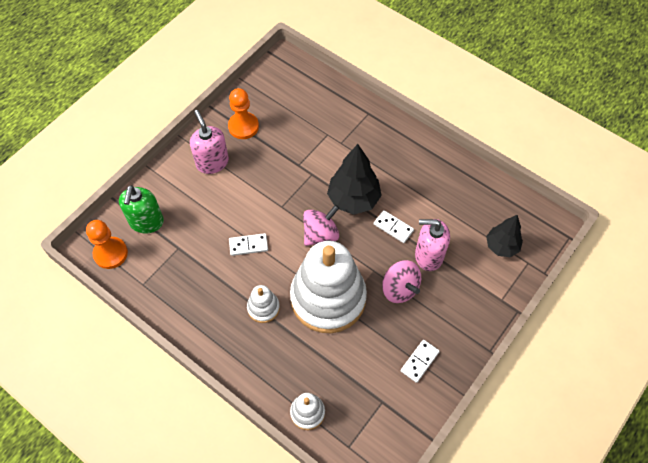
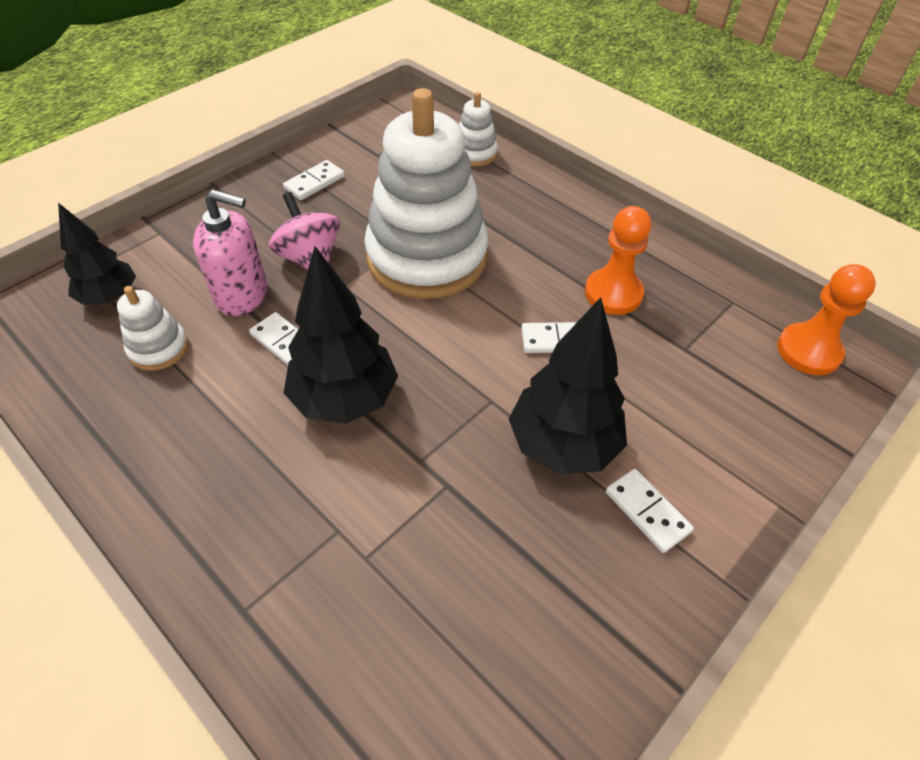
camera: 175 degrees left, 10 degrees down
green soap dispenser [119,185,164,233] -> none
pink soap dispenser [190,110,229,174] -> white domino [606,469,694,553]
orange pawn [228,88,259,139] -> orange pawn moved to [585,206,652,315]
white stacking toy [247,285,280,323] -> white stacking toy moved to [117,286,188,371]
pink spinning top [303,205,339,246] -> none
none -> black tree [509,297,627,474]

